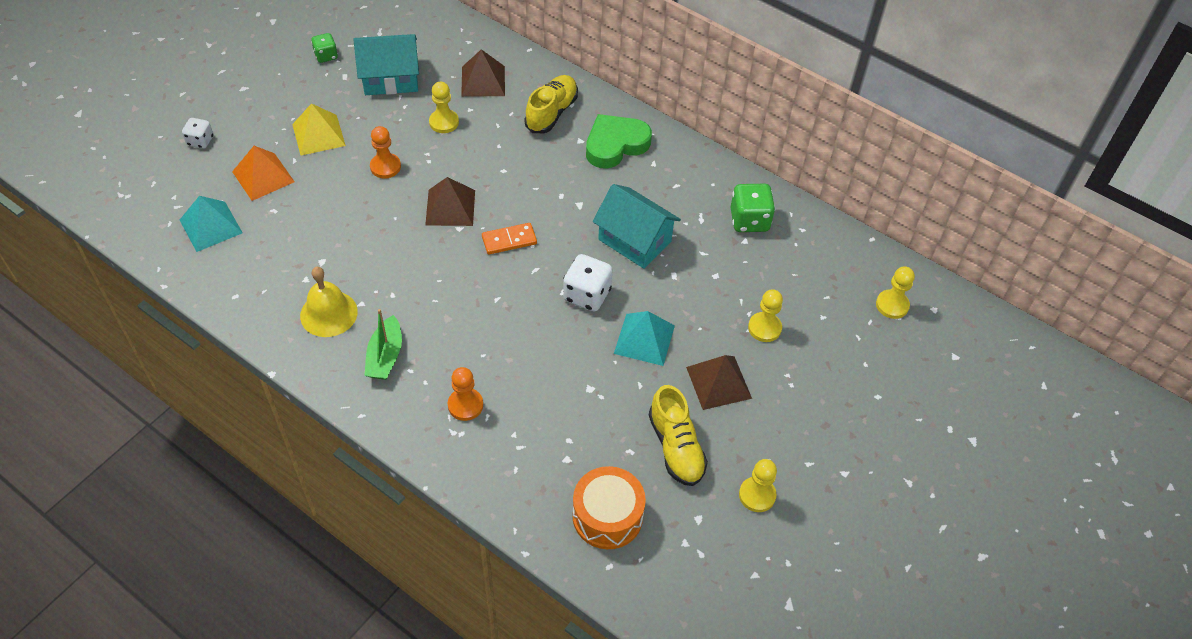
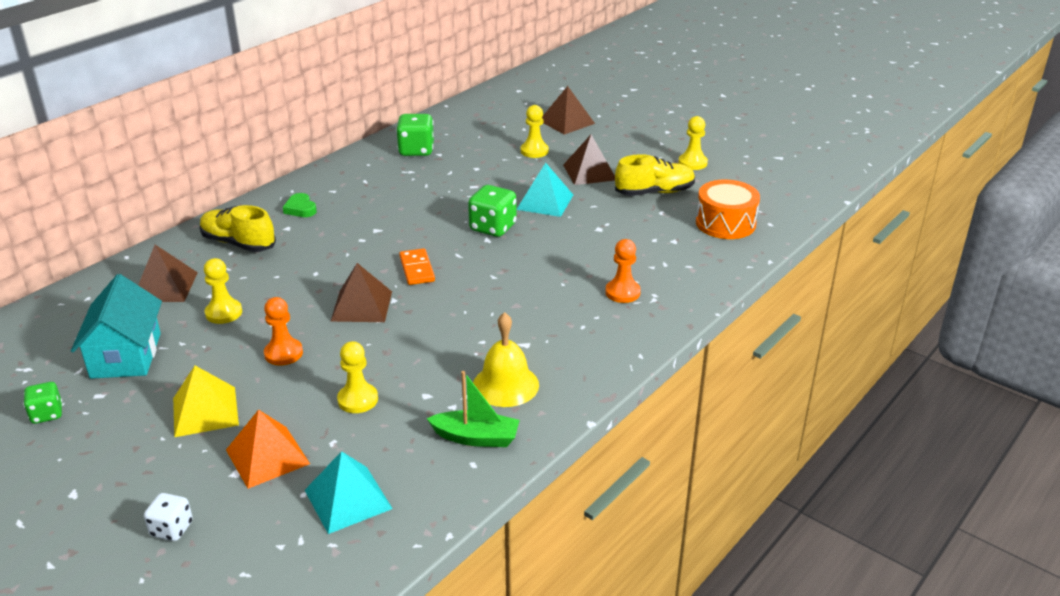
camera: 85 degrees left, 20 degrees down
green boat [364,309,402,380] -> green boat moved to [427,371,520,447]
white dice [563,254,613,312] -> green dice [468,185,517,237]
green heart [586,114,652,169] -> green heart [283,193,317,217], size x0.51
turquoise house [593,184,681,269] -> none
yellow pawn [876,266,915,319] -> yellow pawn moved to [337,341,378,413]
none -> brown pyramid [542,86,595,135]

